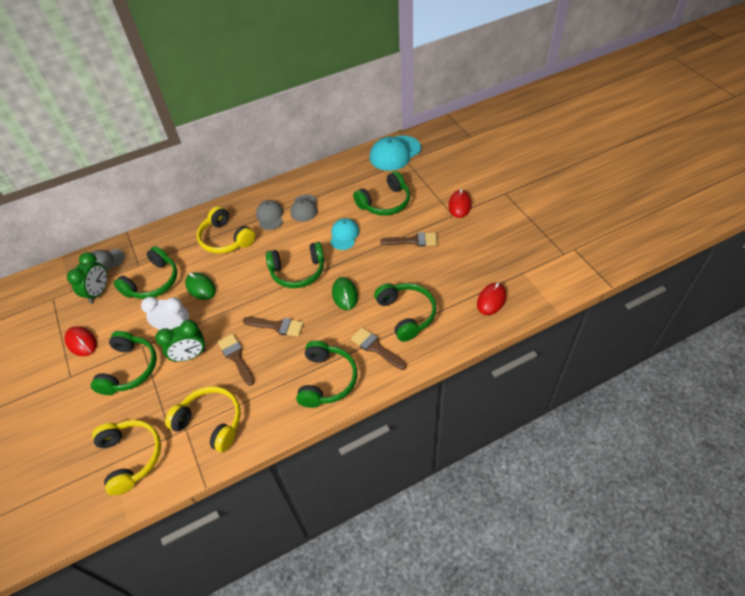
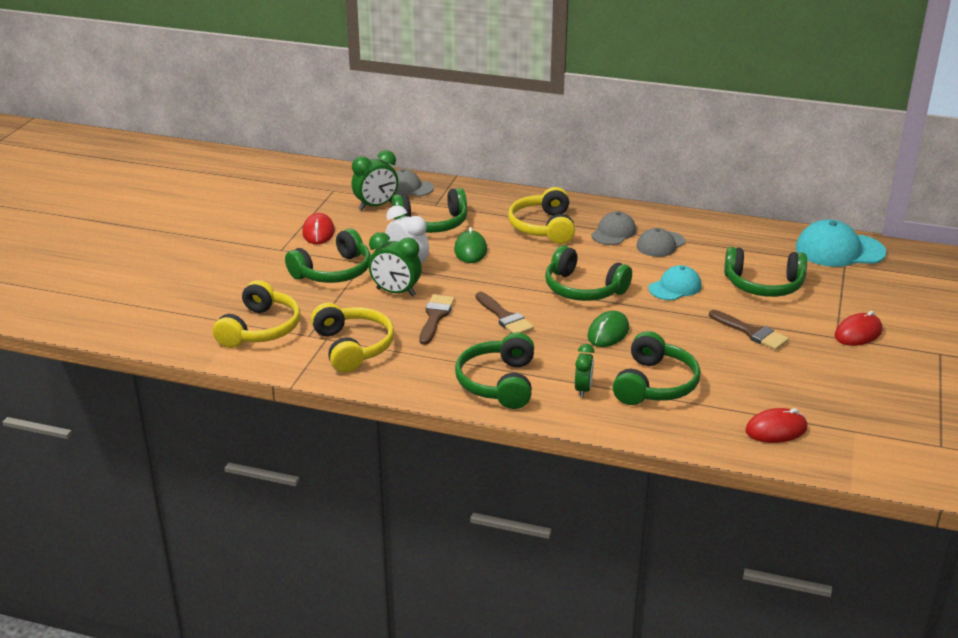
camera: 40 degrees right, 20 degrees down
green headphones [296,340,358,408] -> green headphones turned 135 degrees clockwise [455,333,534,409]
brown brush [351,327,406,370] -> green clock [575,344,594,398]

